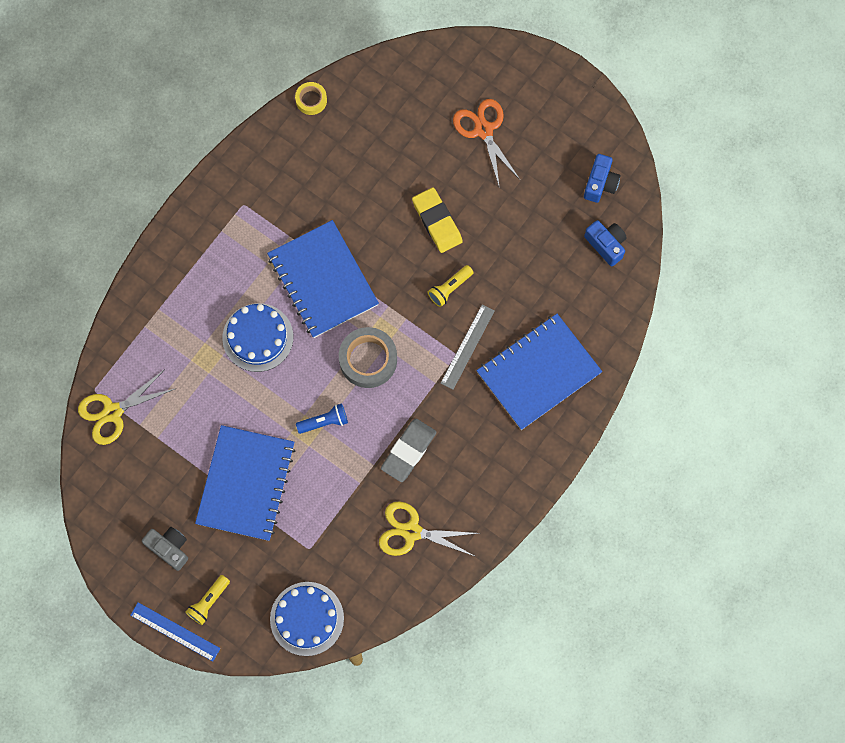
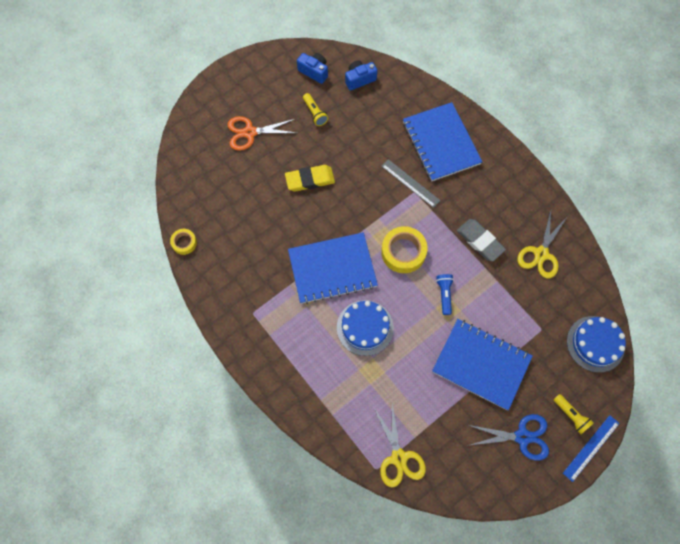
camera: 75 degrees left, 5 degrees down
grey camera [142,527,188,571] -> blue scissors [467,414,549,461]
grey tape [339,327,397,388] -> yellow tape [381,226,428,273]
yellow flashlight [428,265,474,307] -> yellow flashlight moved to [303,93,328,126]

